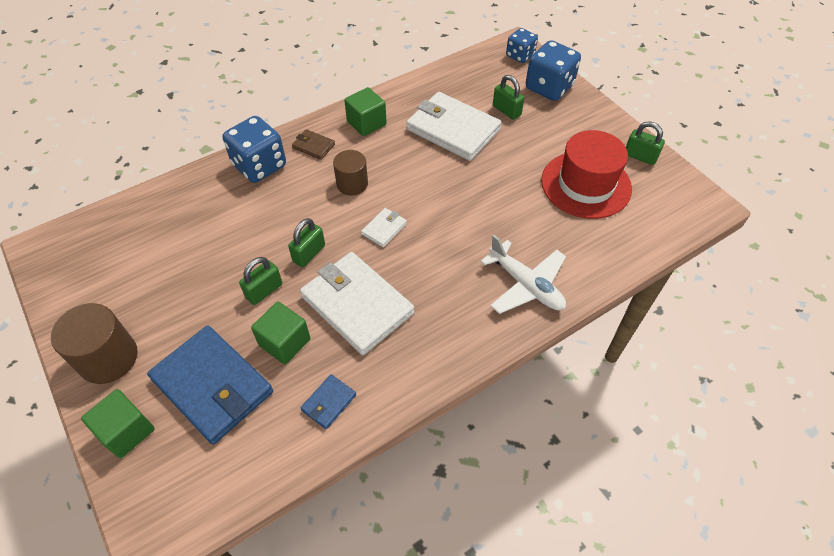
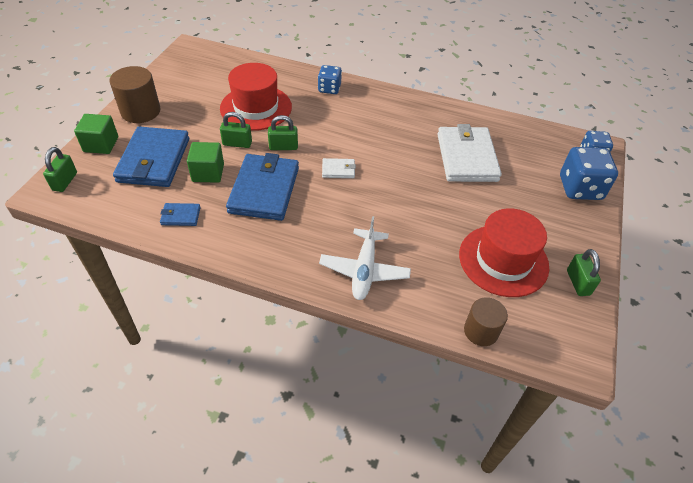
camera: 50 degrees right, 5 degrees down
blue dice [223,116,286,183] -> blue dice [318,65,342,94], size x0.61
brown wallet [292,129,335,160] -> none
white wallet [300,252,414,355] -> blue wallet [226,153,299,221]
brown cylinder [333,150,368,196] -> brown cylinder moved to [464,297,508,346]
green cube [344,87,387,136] -> none
green padlock [493,75,524,120] -> green padlock moved to [43,147,77,192]
none -> red hat [220,63,292,131]

